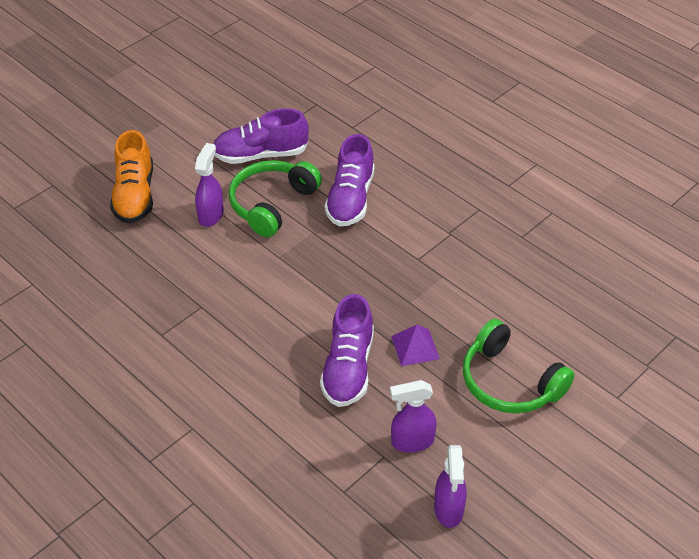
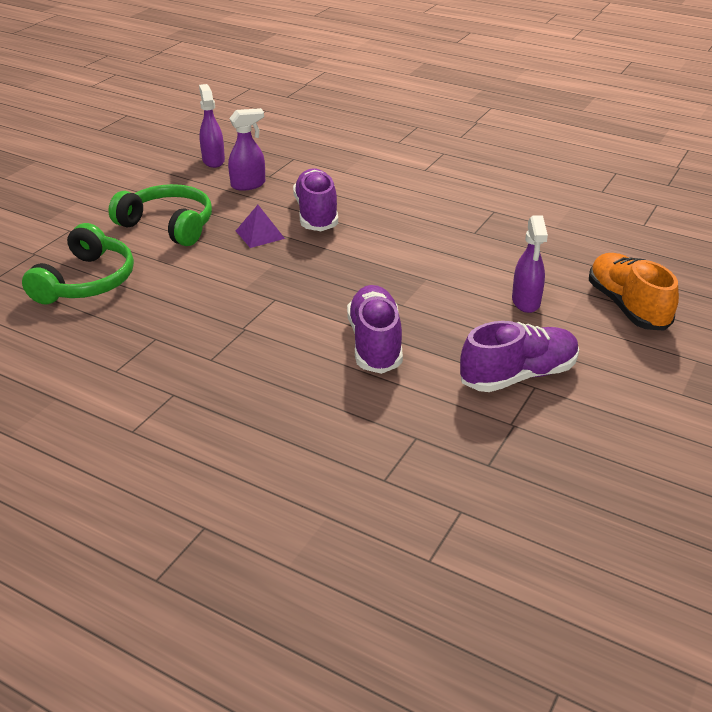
camera: 165 degrees right, 10 degrees down
green headphones [229,160,322,237] -> green headphones moved to [22,223,134,305]

